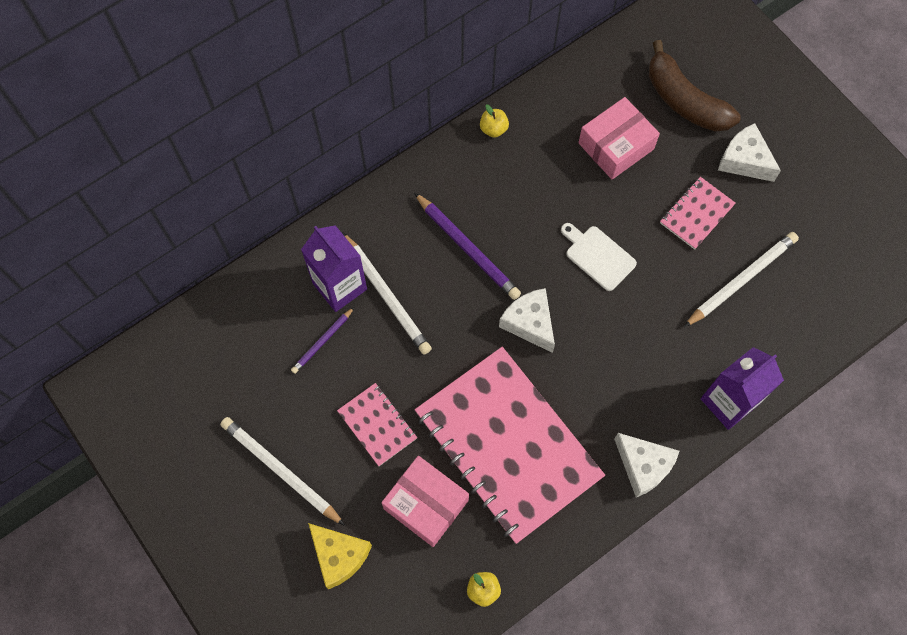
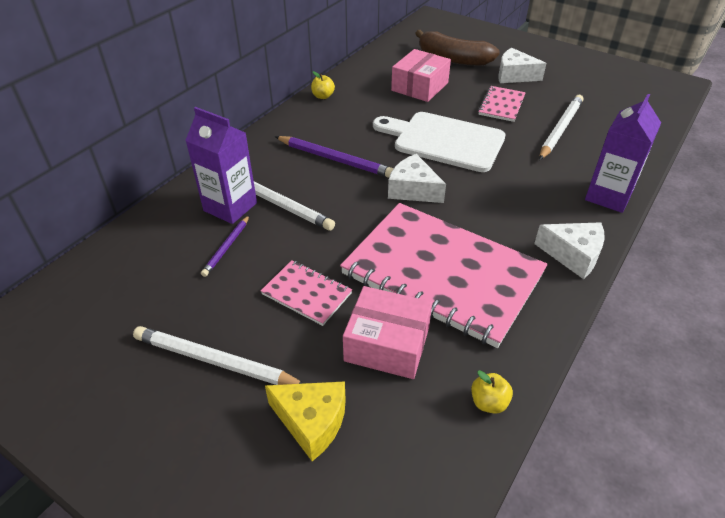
camera: 20 degrees left, 25 degrees down
white cutting board [561,223,637,291] -> white cutting board [373,112,506,172], size x1.86

